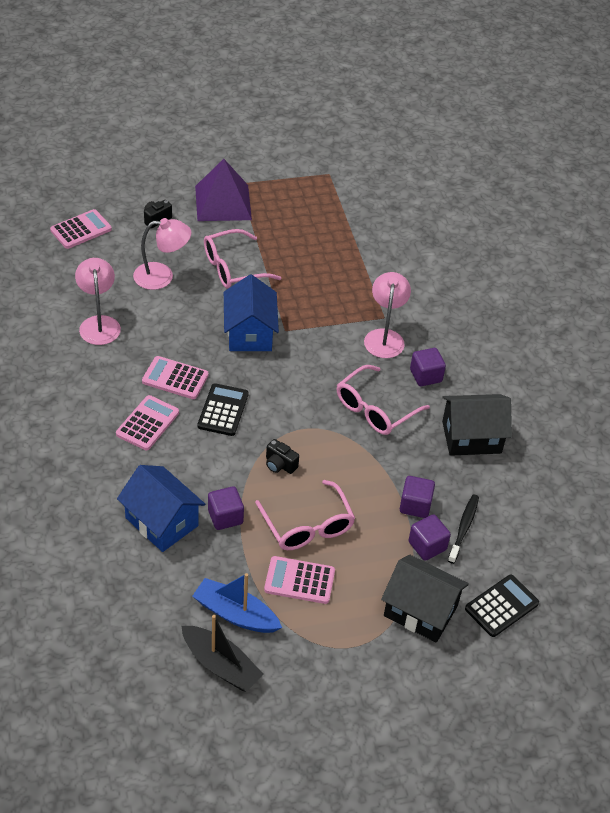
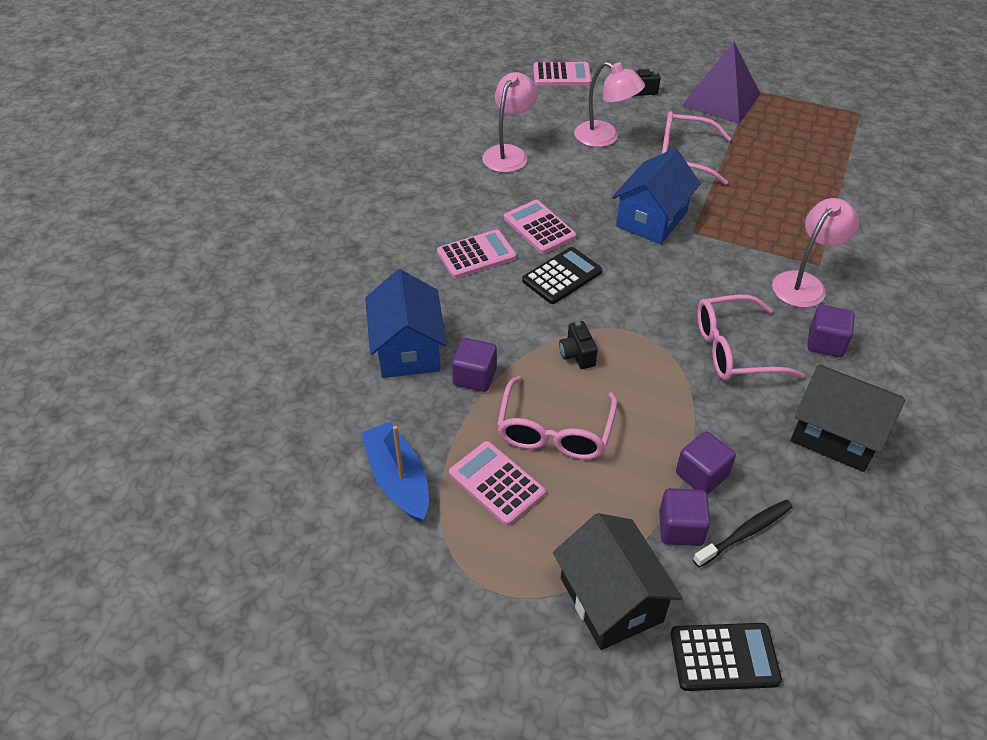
camera: 40 degrees right, 0 degrees up
black boat [182,615,263,692] -> none

